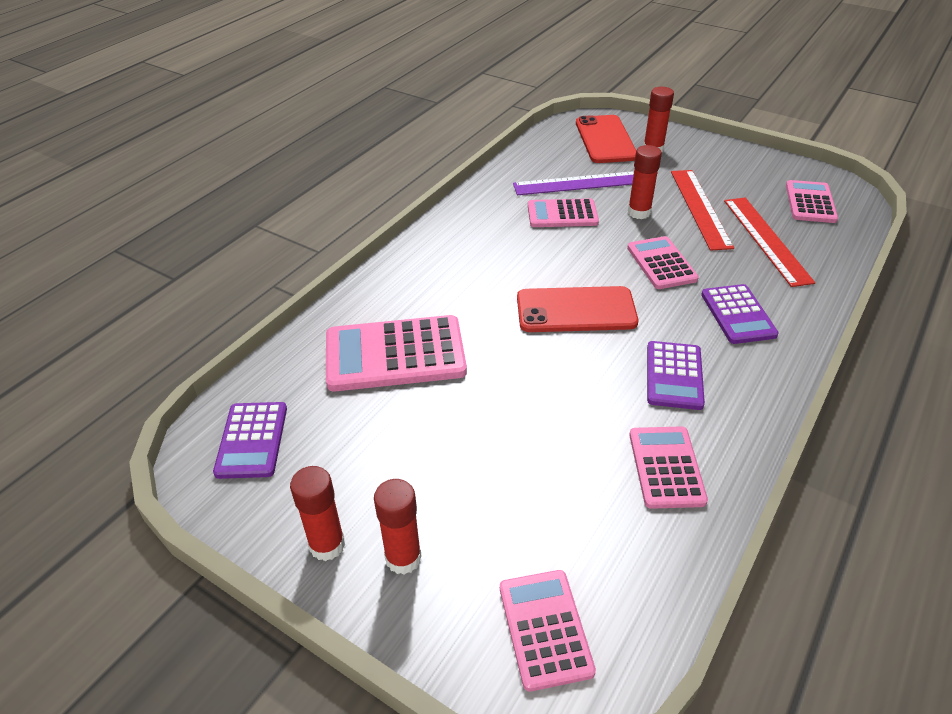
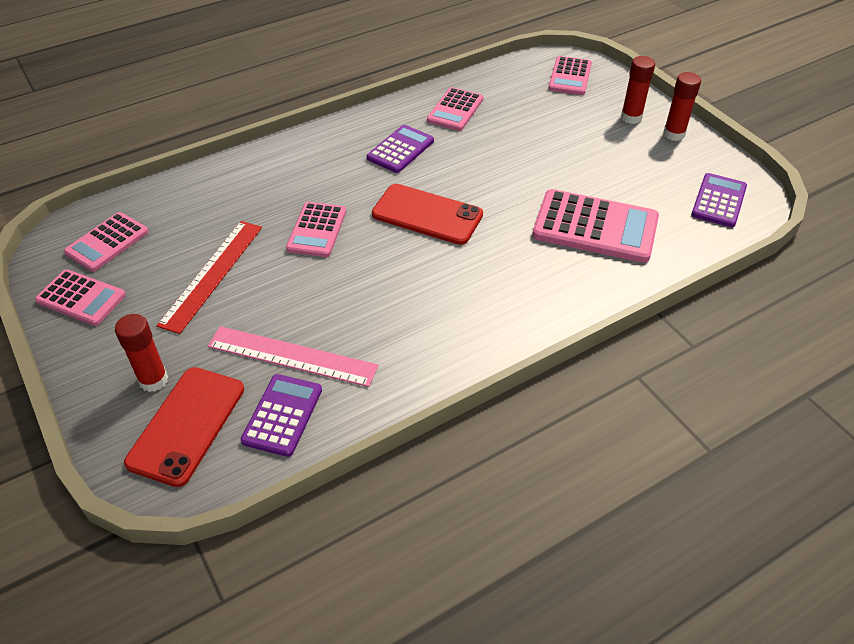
camera: 155 degrees left, 5 degrees up
purple ruler [513,171,634,195] -> pink ruler [208,326,378,387]
pink calculator [528,198,599,227] -> pink calculator moved to [35,270,126,326]
red glue stick [628,145,662,219] -> none
purple calculator [701,284,779,344] -> purple calculator moved to [241,374,322,457]
red ruler [724,198,815,287] -> none

